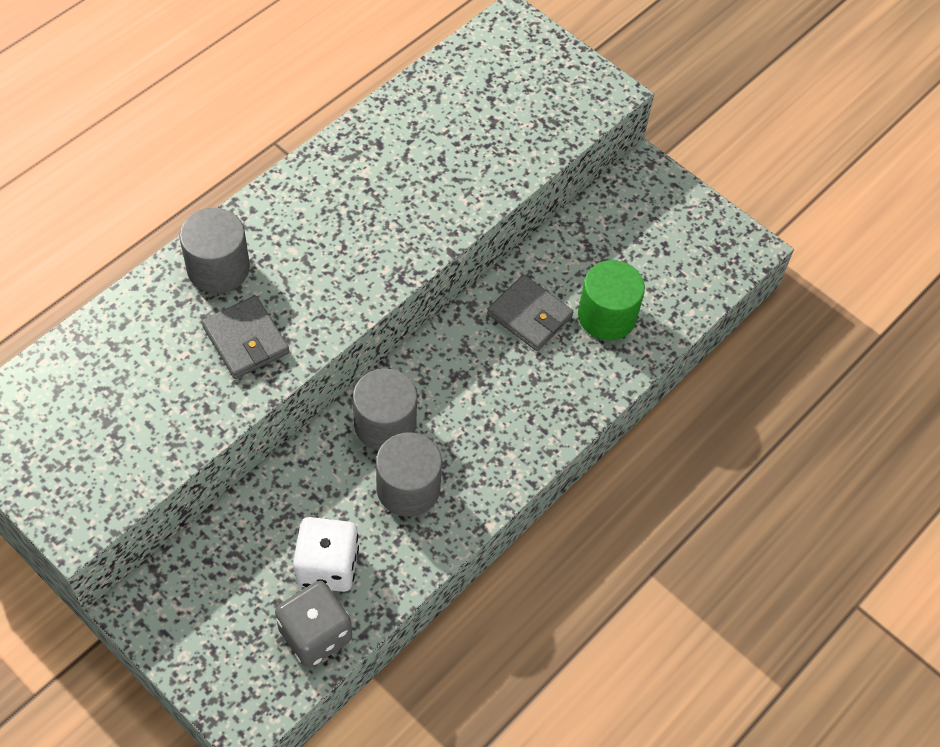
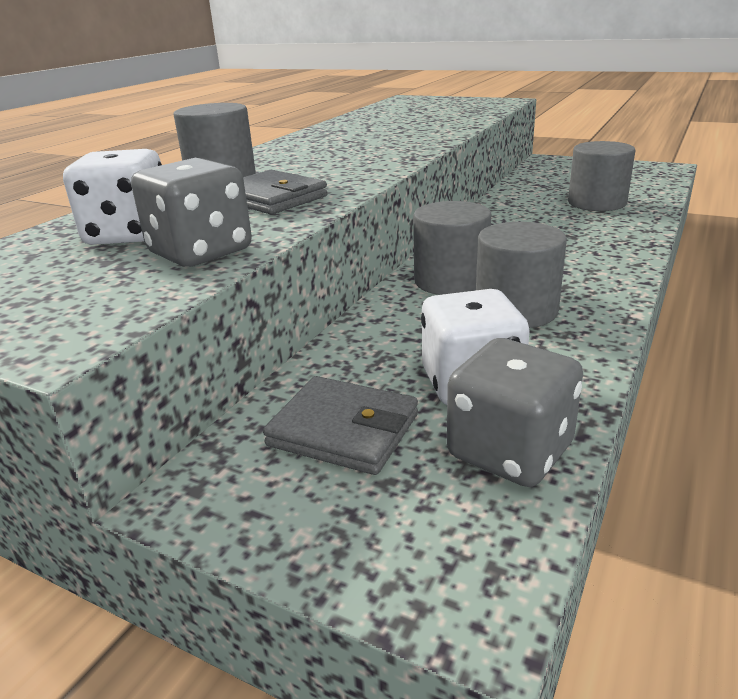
camera: 10 degrees left, 30 degrees down
grey wallet [487,275,573,351] -> grey wallet moved to [263,376,418,475]
green cylinder [578,260,645,341] -> grey cylinder [568,141,635,211]
none -> white dice [63,149,162,245]
none -> grey dice [131,158,252,267]

